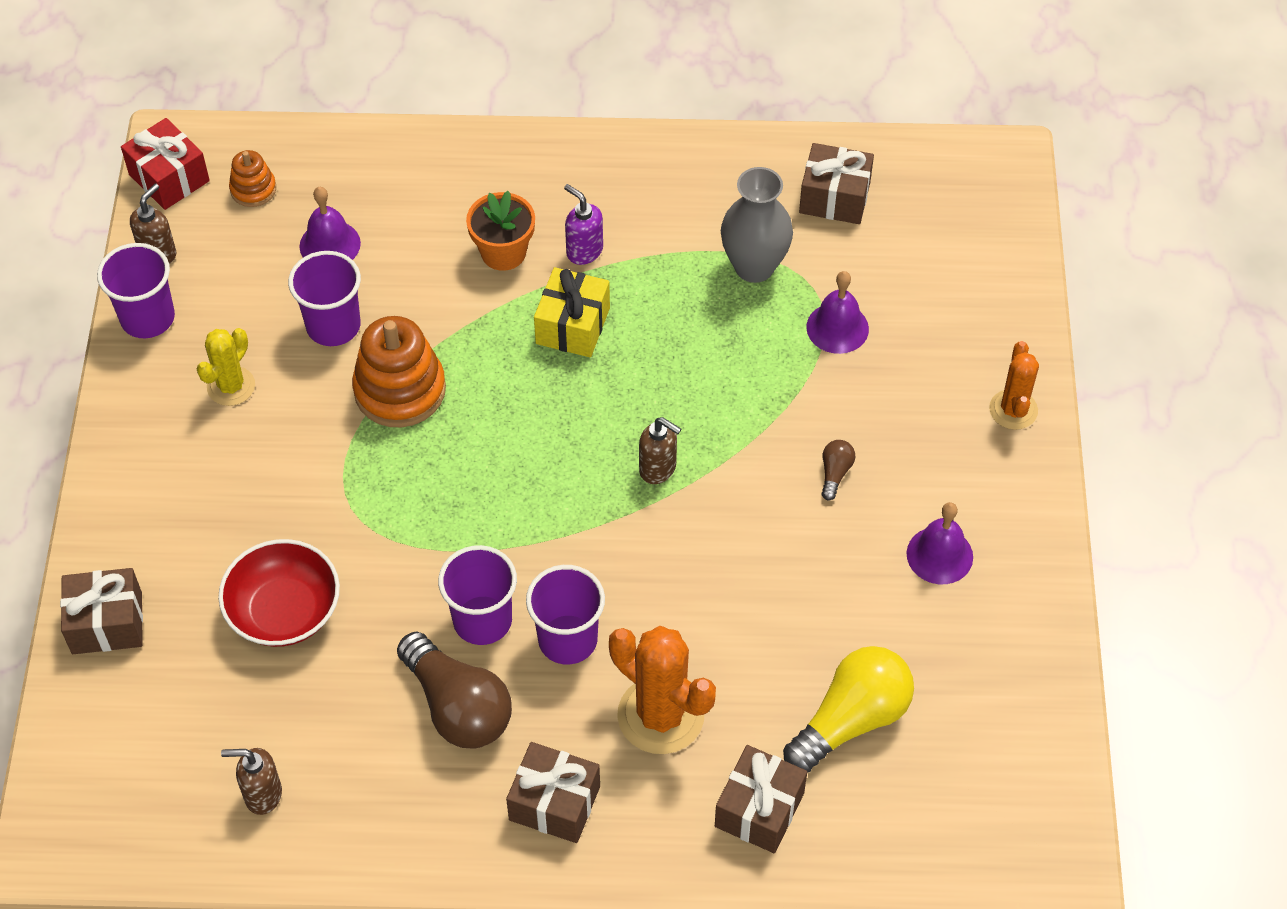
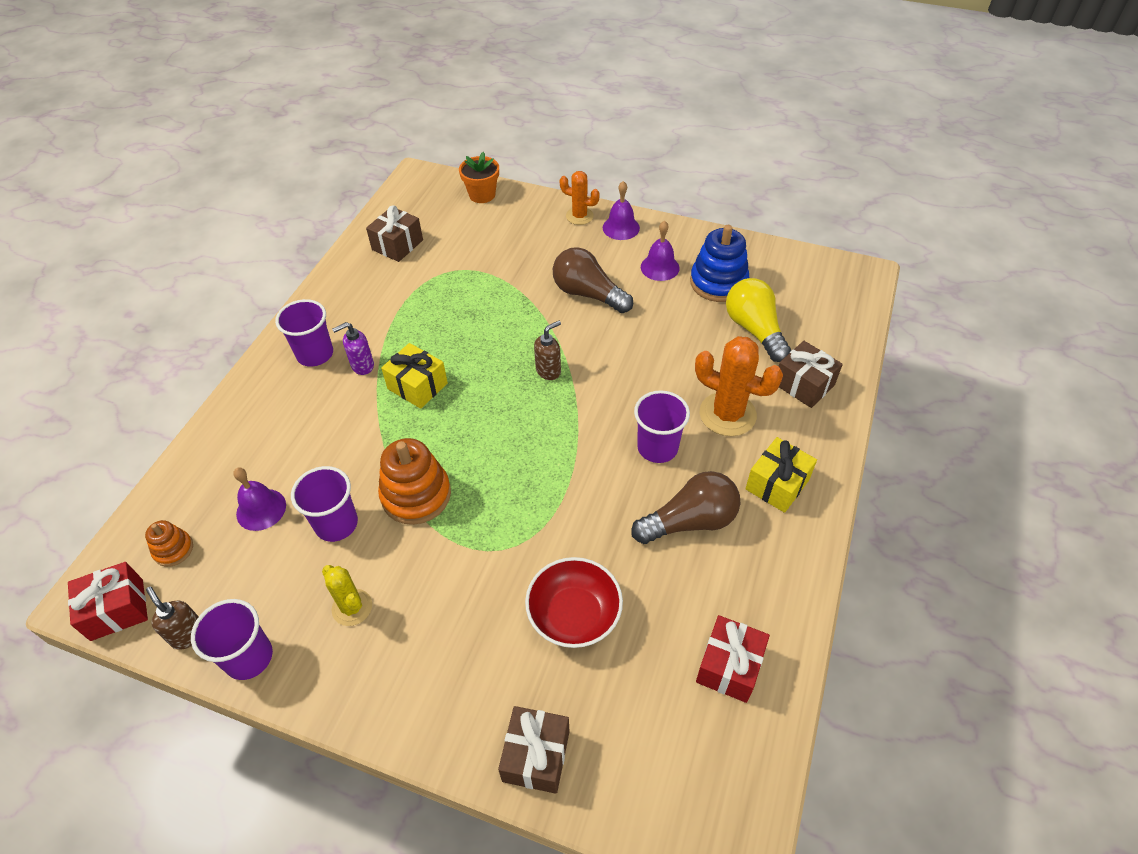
camera: 70 degrees left, 5 degrees down
brown soap dispenser [221,748,282,815] -> red gift [696,615,770,703]
purple cup [438,545,517,645] -> purple cup moved to [275,299,333,367]
orange flower pot [466,191,535,271] -> orange flower pot moved to [459,152,499,203]
brown gift [506,742,600,843] -> yellow gift [745,437,817,513]
orange cactus [609,626,716,754] -> orange cactus turned 60 degrees clockwise [695,336,783,436]
grey vase [721,167,793,283] -> none
purple bell [806,271,869,354] -> purple bell moved to [603,181,640,240]
brown light bulb [821,440,855,500] -> brown light bulb [553,247,633,313], size x2.29
none -> blue stacking toy [690,225,749,302]

